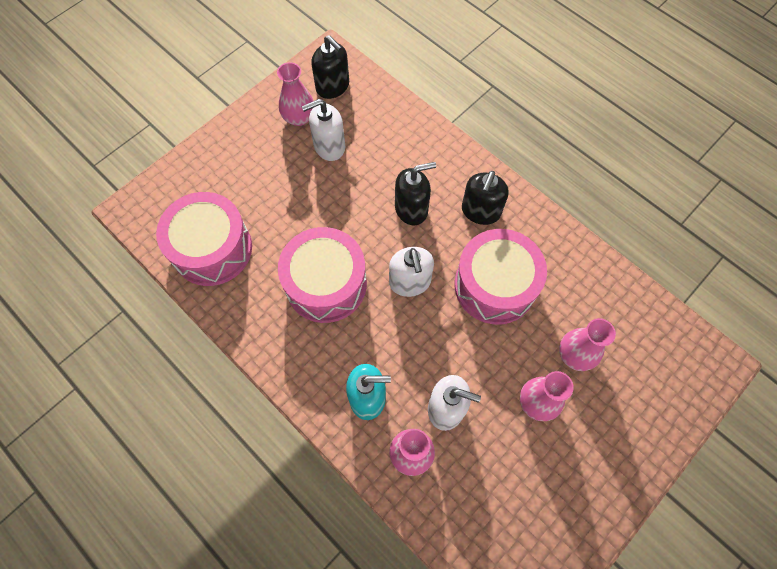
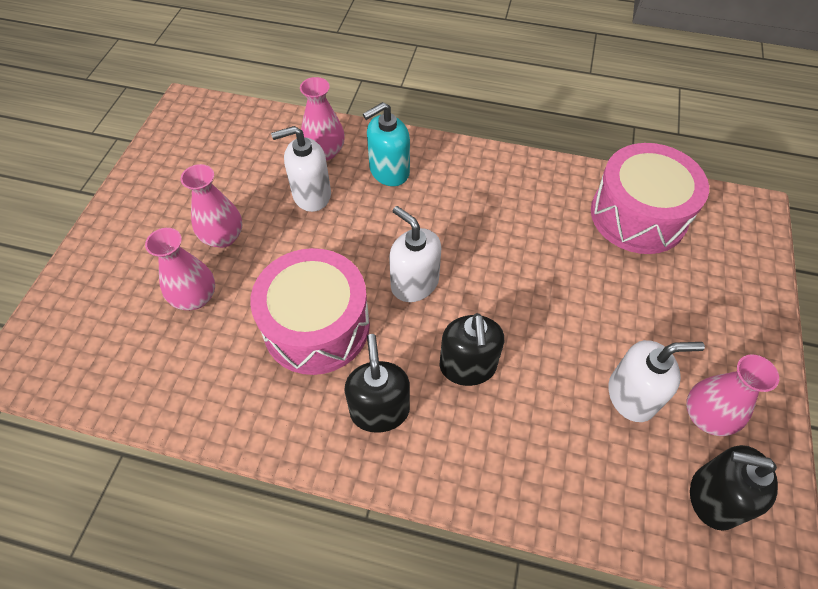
camera: 150 degrees right, 10 degrees down
pink drum [278,227,367,323] -> none
white soap dispenser [302,99,345,161] -> white soap dispenser turned 45 degrees clockwise [608,340,705,422]
black soap dispenser [395,162,436,226] -> black soap dispenser turned 45 degrees counterclockwise [440,313,504,386]

